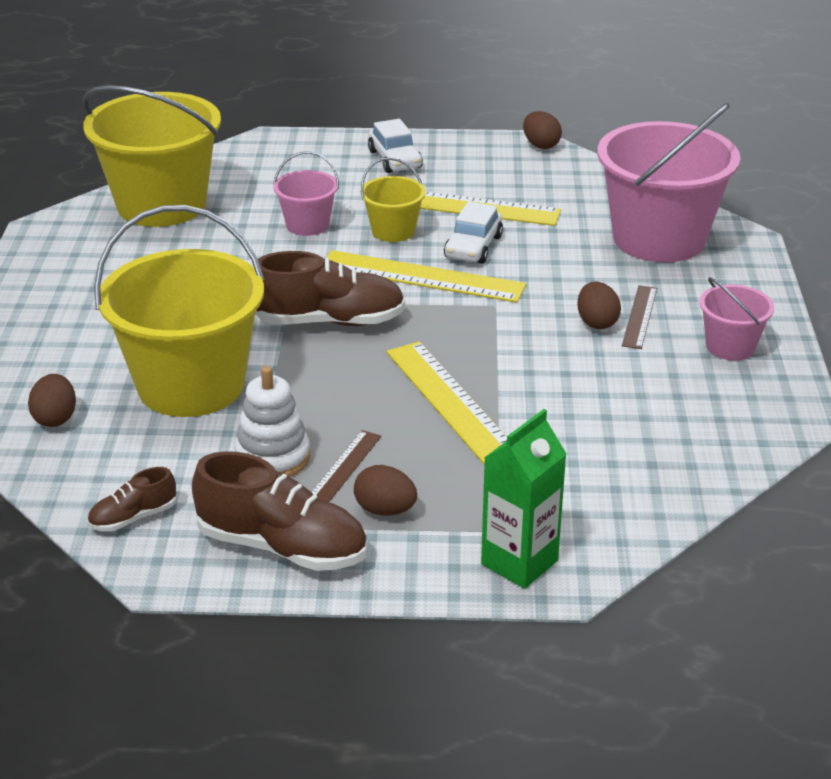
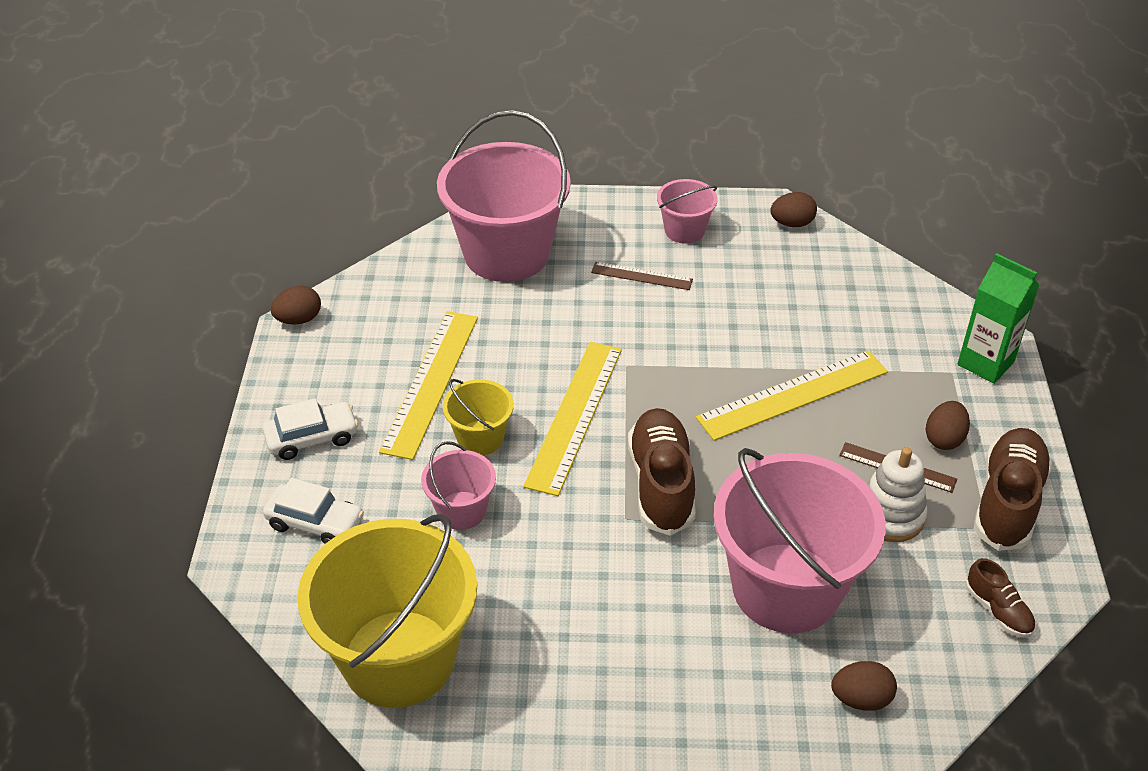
camera: 90 degrees left, 10 degrees up
yellow bucket [94,205,264,417] -> pink bucket [713,448,886,633]
white car [444,202,503,264] -> white car moved to [263,478,364,544]
brown egg [577,282,621,329] -> brown egg moved to [770,192,817,227]

